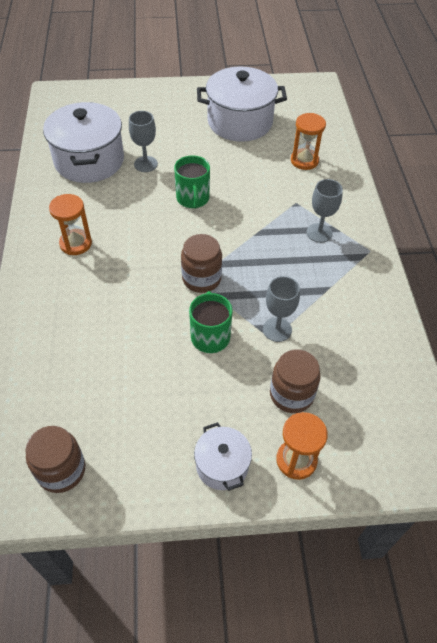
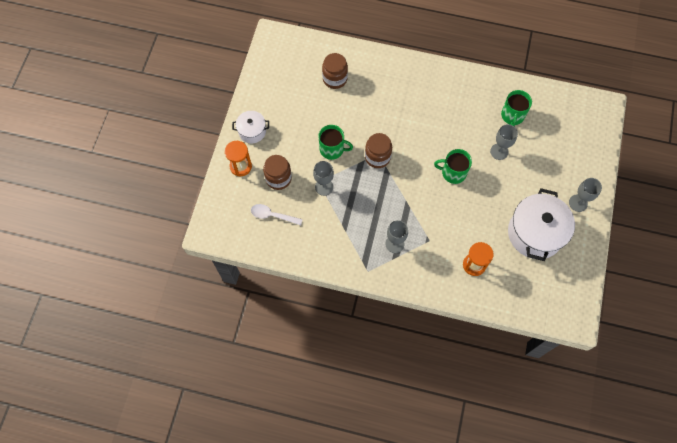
camera: 110 degrees right, 15 degrees up
brown jar [25,426,85,493] -> brown jar moved to [322,53,348,89]
white pot [43,102,124,183] -> green mug [501,90,532,126]
orange hourglass [49,194,92,255] -> none
none -> white spoon [251,204,303,225]
none -> grey goblet [569,178,602,212]

